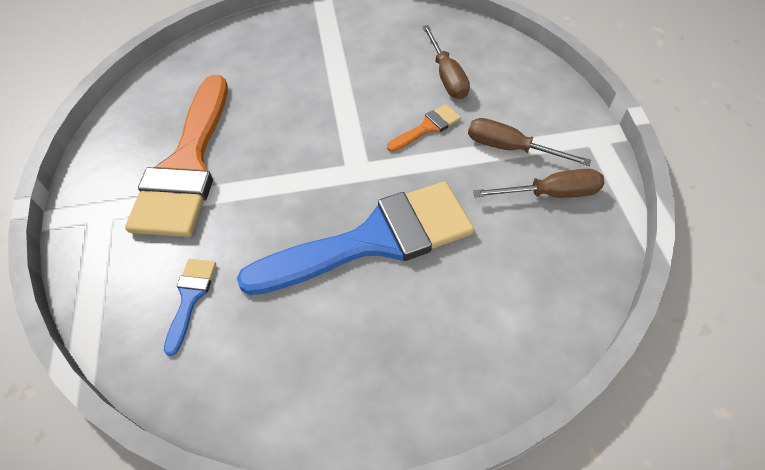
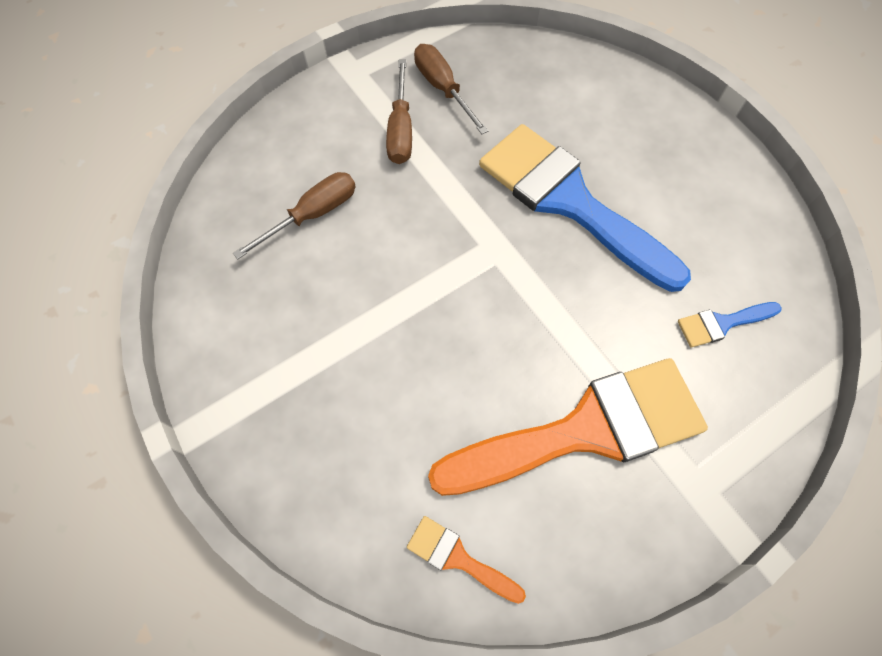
camera: 115 degrees left, 10 degrees up
orange brush [387,104,461,152] -> orange brush moved to [407,516,526,604]

